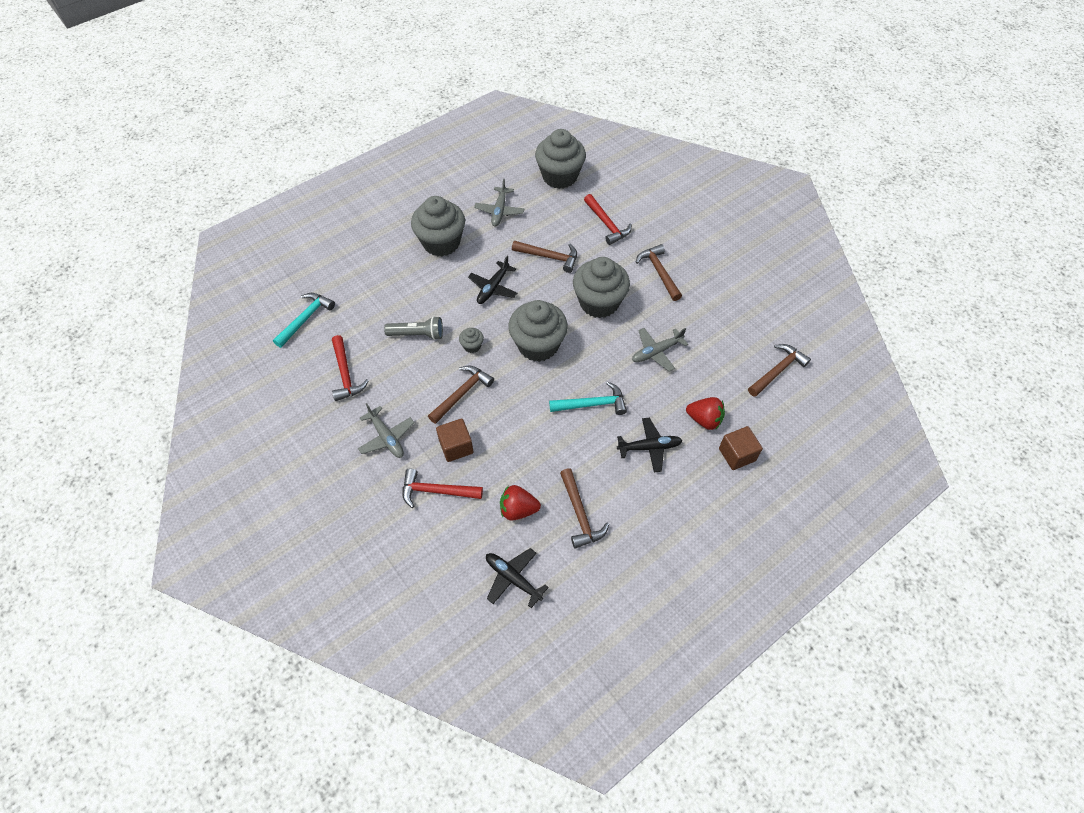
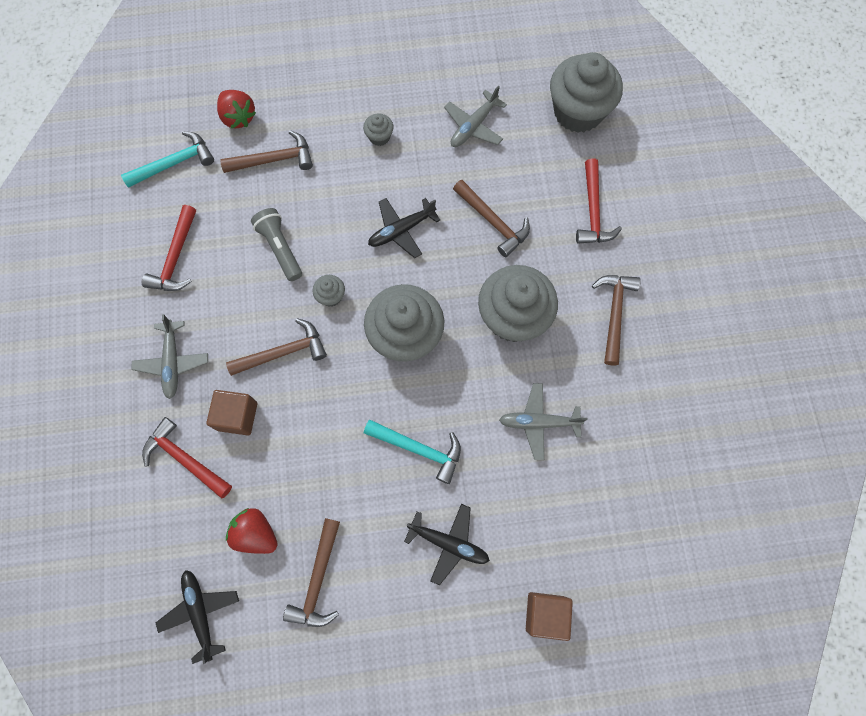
camera: 30 degrees right, 15 degrees up
grey flashlight [384,316,443,340] -> grey flashlight turned 150 degrees counterclockwise [251,208,302,281]
grey cupcake [411,196,465,257] -> grey cupcake [363,113,394,146], size x0.42
red strawberry [686,397,725,430] -> red strawberry moved to [217,90,256,129]
brown hammer [748,344,811,397] -> brown hammer moved to [220,130,313,173]

